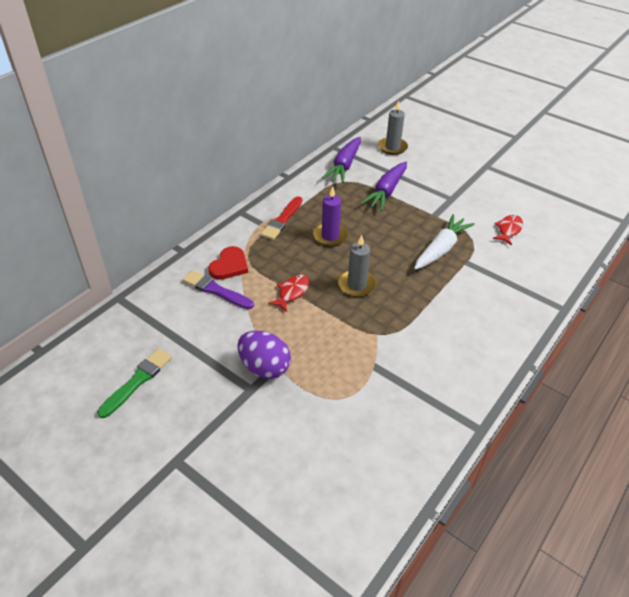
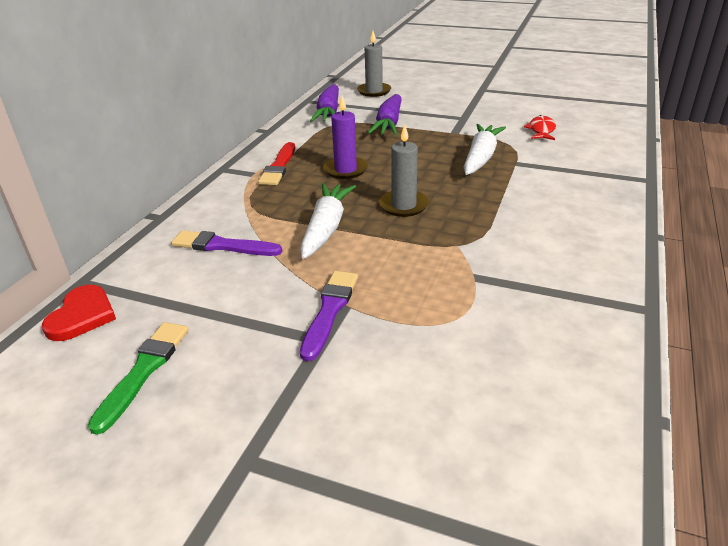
camera: 15 degrees left, 10 degrees down
red heart [208,246,248,280] -> red heart moved to [42,285,116,341]
purple egg [237,331,291,379] -> purple brush [300,271,358,361]
red fish [268,275,309,312] -> white carrot [300,183,356,259]

